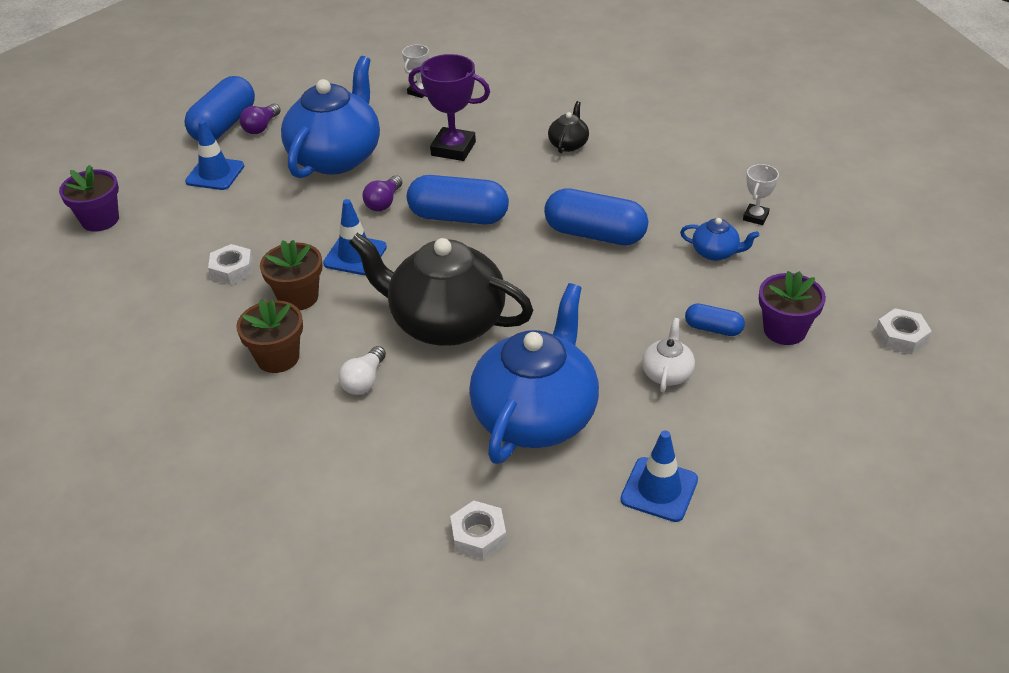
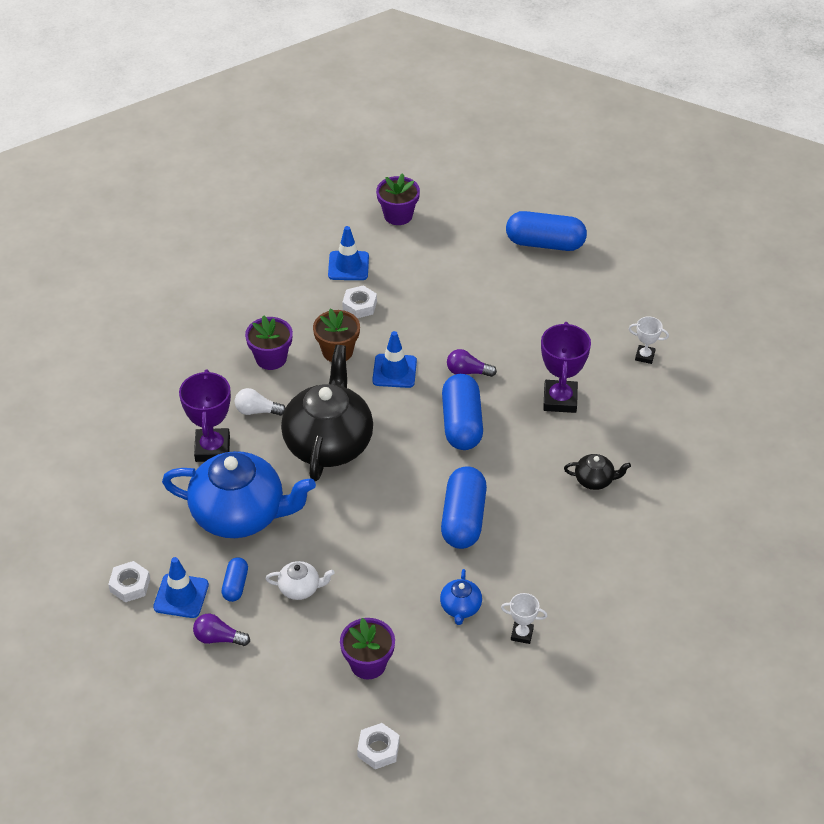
camera: 75 degrees right, 5 degrees up
blue traffic cone [185,120,244,190] -> blue traffic cone moved to [328,226,369,280]
brown flower pot [236,299,303,373] -> purple flower pot [245,315,293,370]
purple light bulb [240,104,281,134] -> purple light bulb moved to [193,614,250,646]
blue teapot [281,56,380,178] -> none
white nut [450,500,507,560] -> white nut moved to [108,561,150,602]
blue capsule [685,303,745,336] -> blue capsule moved to [222,557,248,602]
none -> purple trophy [179,370,231,462]

